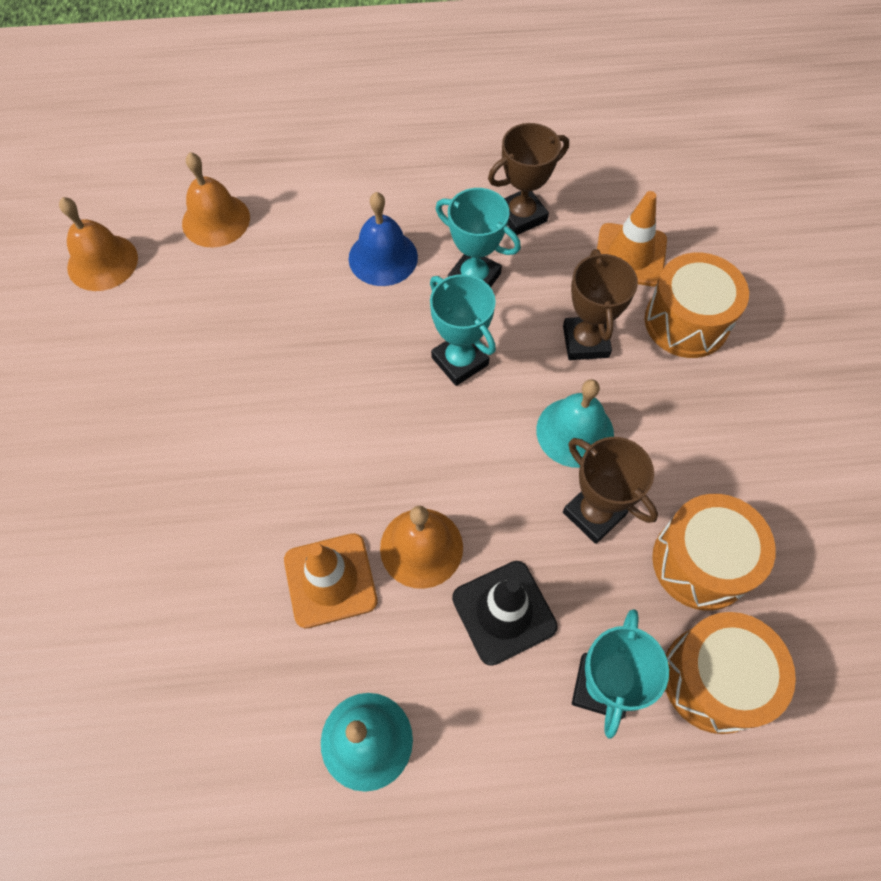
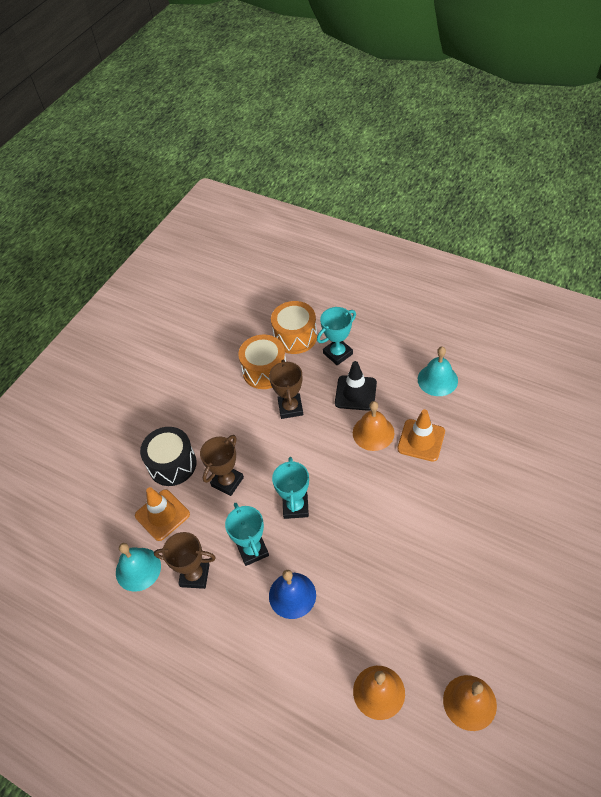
camera: 140 degrees left, 10 degrees down
turquoise bell [536,379,614,468] -> turquoise bell moved to [116,543,161,592]
orange drum [645,253,749,358] -> black drum [140,427,197,486]

